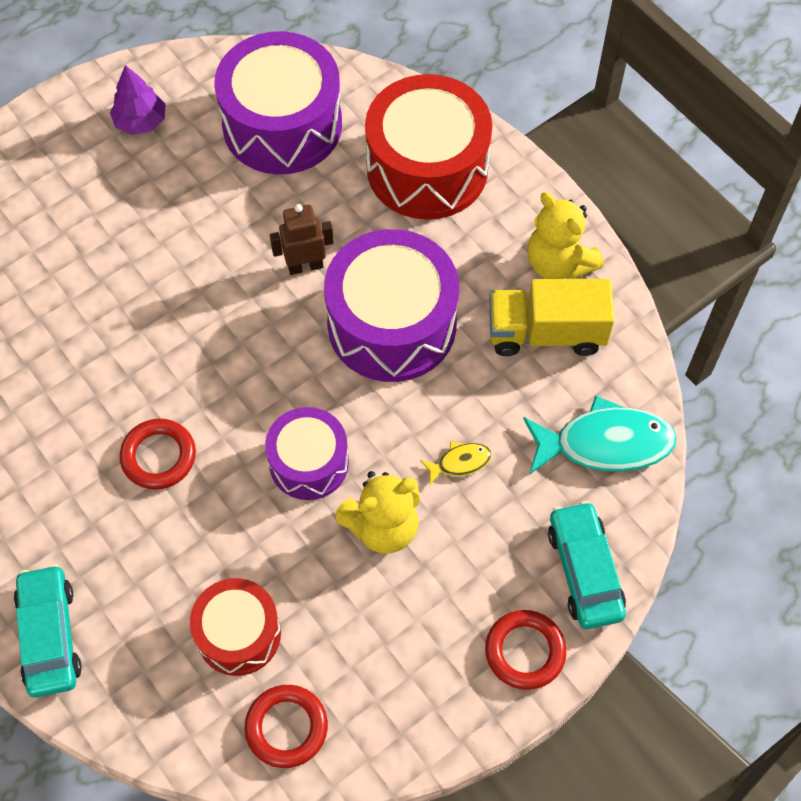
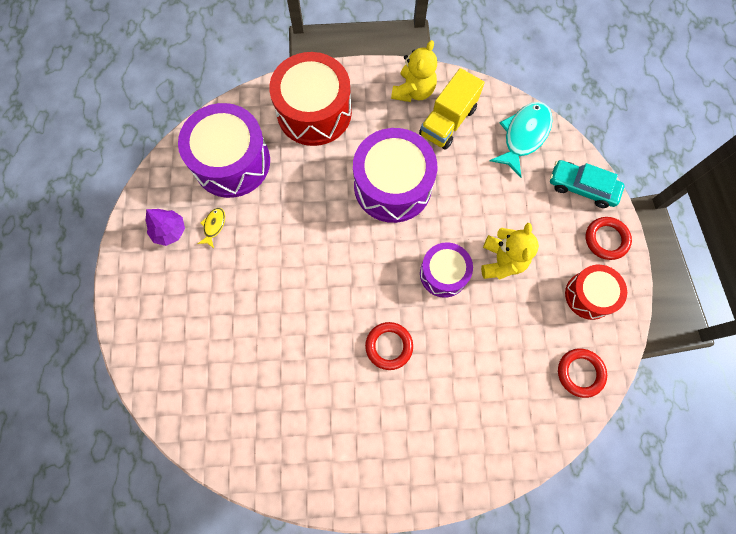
camera: 55 degrees left, 10 degrees up
turquoise car [14,564,82,697] -> none
red drum [190,578,281,676] -> red drum moved to [565,265,627,320]
brown robot [270,204,334,275] -> none
yellow fish [420,441,492,485] -> yellow fish moved to [198,208,225,248]
yellow teddy bear [527,192,604,279] -> yellow teddy bear turned 60 degrees counterclockwise [391,40,437,102]

